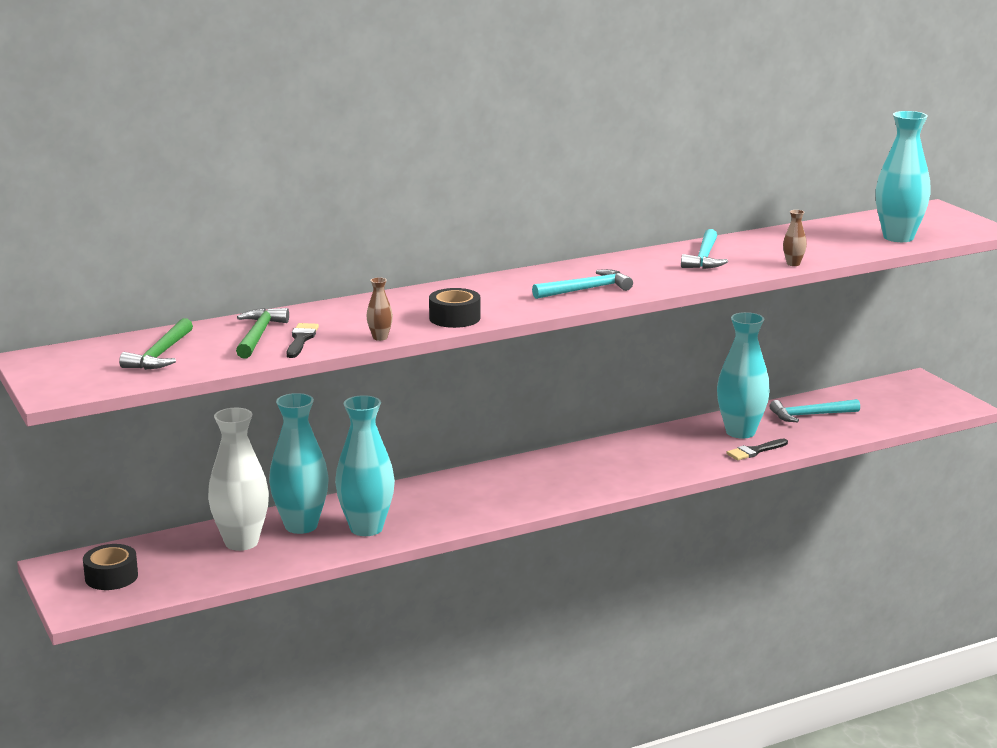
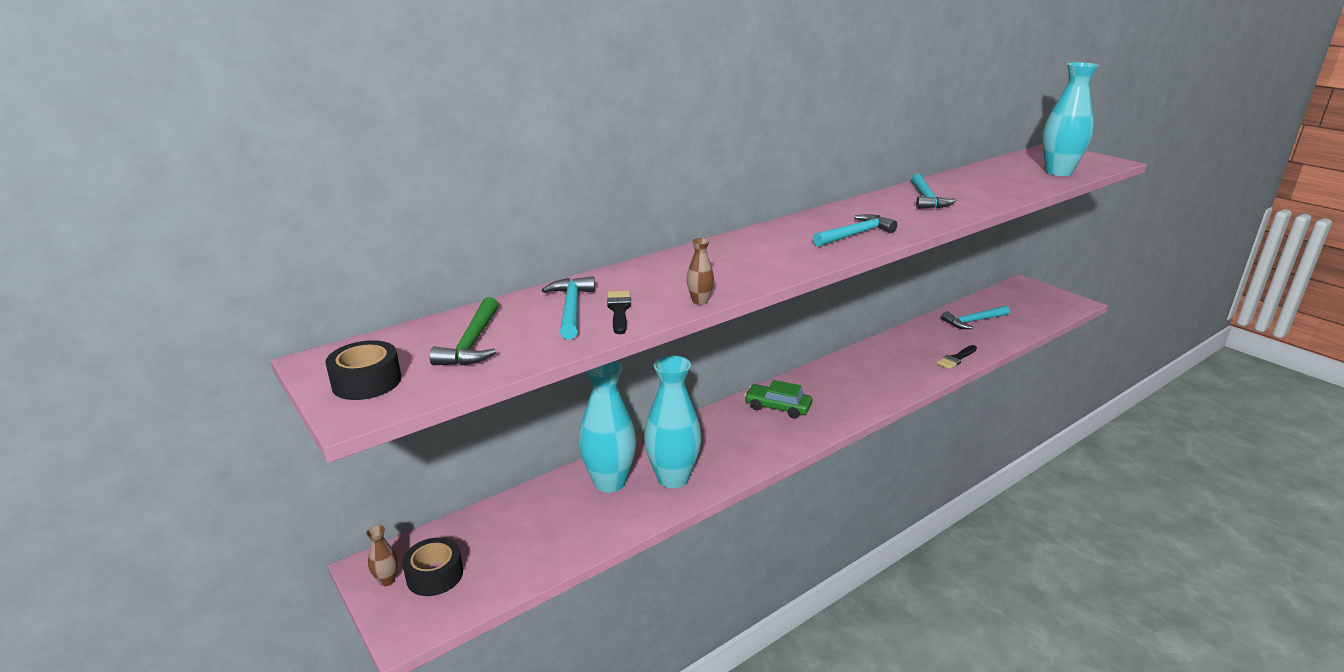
camera: 10 degrees left, 5 degrees up
white vase [208,408,269,551] -> none
green hammer [236,308,289,359] -> turquoise hammer [542,276,595,340]
black tape [429,288,480,328] -> black tape moved to [325,340,401,400]
turquoise vase [717,312,770,439] -> none
brown vase [783,210,807,266] -> brown vase moved to [366,525,398,586]
none -> green car [744,380,812,419]

